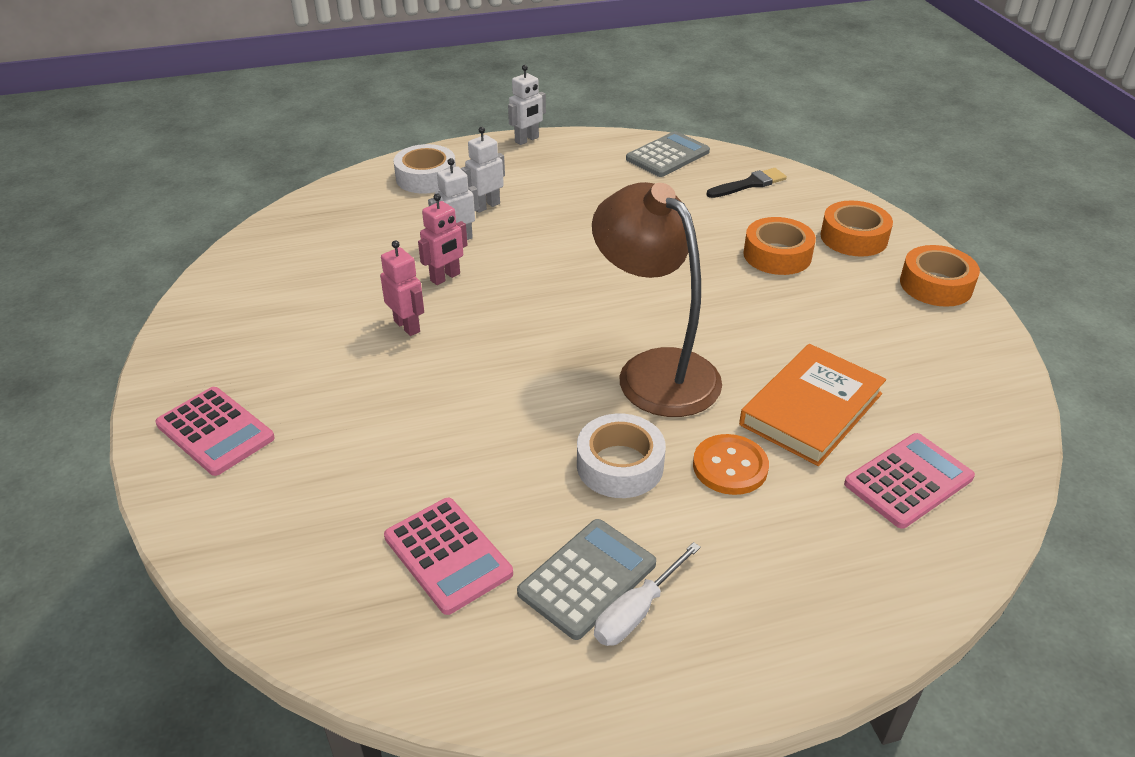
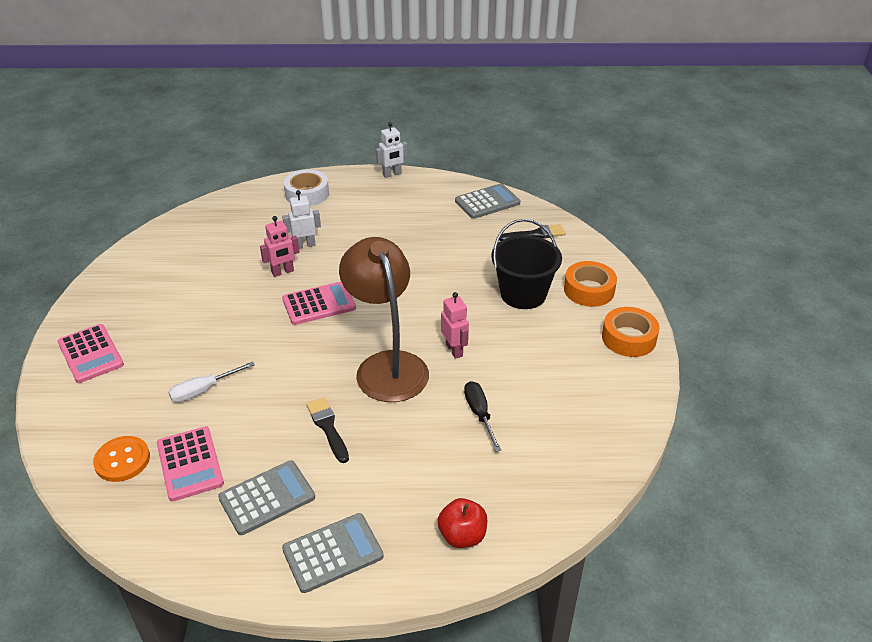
camera: 15 degrees right, 0 degrees up
pink robot [380,240,424,336] -> pink robot moved to [441,292,469,359]
white robot [461,127,505,213] -> none
white tape [577,413,666,498] -> black brush [306,397,349,463]
white screwdriver [594,542,701,646] -> white screwdriver moved to [169,361,255,402]
orange button [693,434,769,495] -> orange button moved to [93,436,150,482]
orange book [739,344,886,466] -> black screwdriver [464,381,501,452]
orange tape [743,217,816,275] -> black bucket [491,219,562,309]
pink calculator [844,433,975,529] -> pink calculator moved to [282,281,356,325]
none -> grey calculator [282,513,384,593]
none -> red apple [438,498,487,548]

